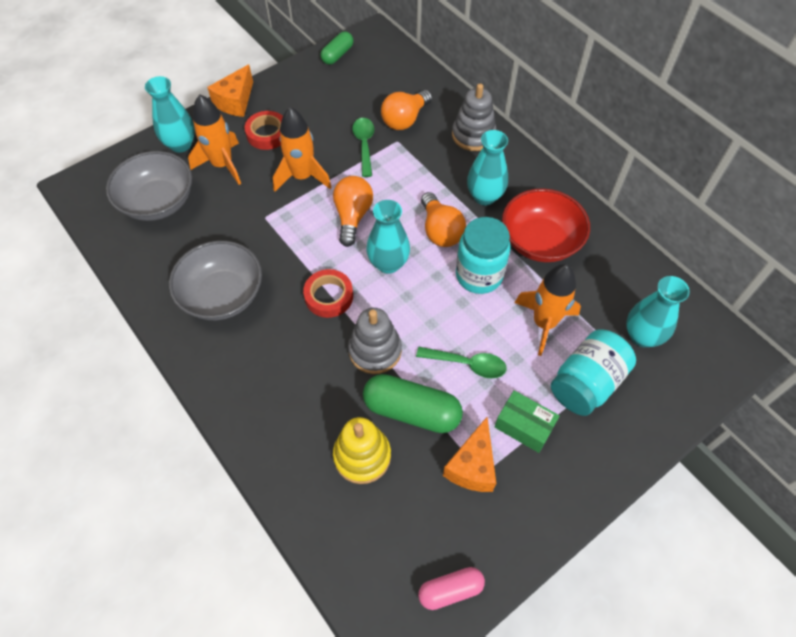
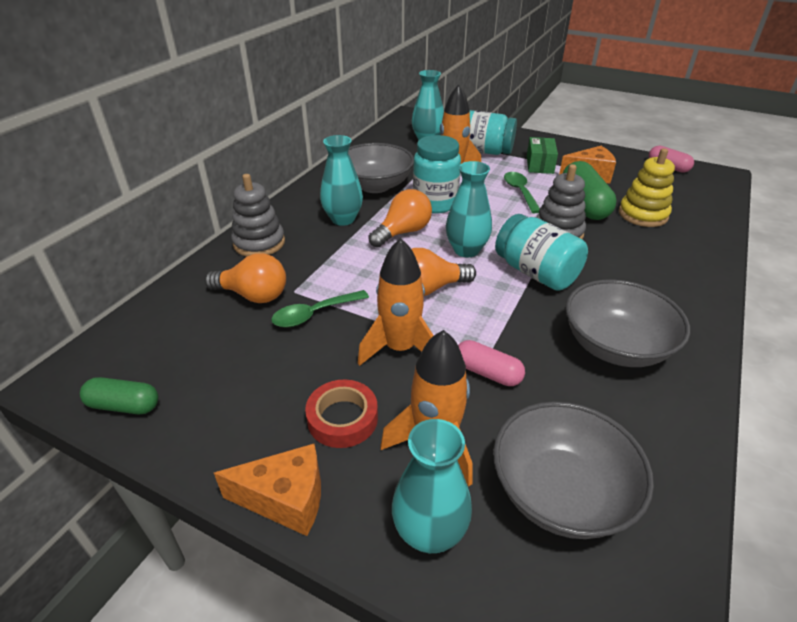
camera: 115 degrees left, 20 degrees down
red tape [303,269,353,318] -> turquoise jar [495,214,588,291]
red bowl [502,188,590,262] -> grey bowl [348,143,414,193]
none -> pink capsule [458,340,525,386]

